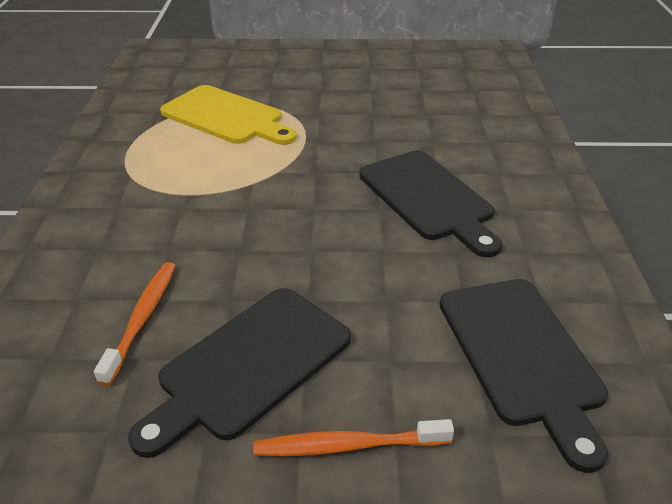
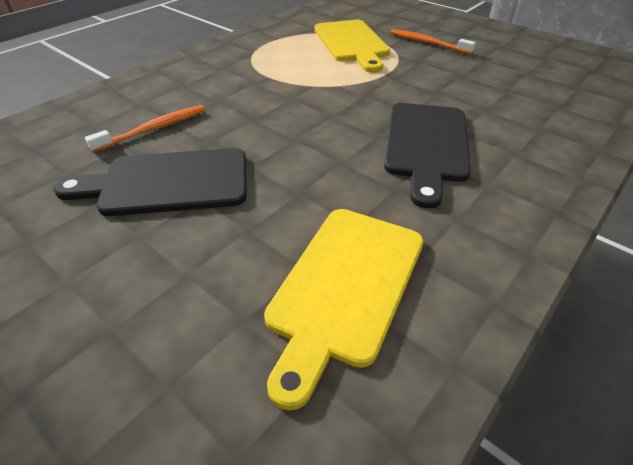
camera: 40 degrees right, 5 degrees up
orange toothbrush [253,419,454,456] -> orange toothbrush moved to [390,29,476,54]
black cutting board [439,279,608,473] -> yellow cutting board [264,209,424,411]

